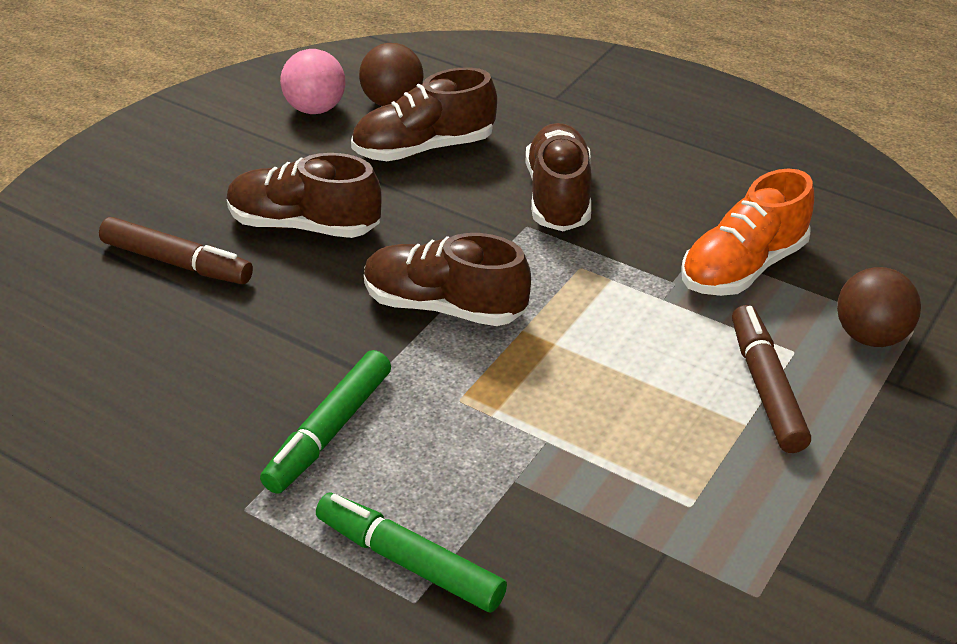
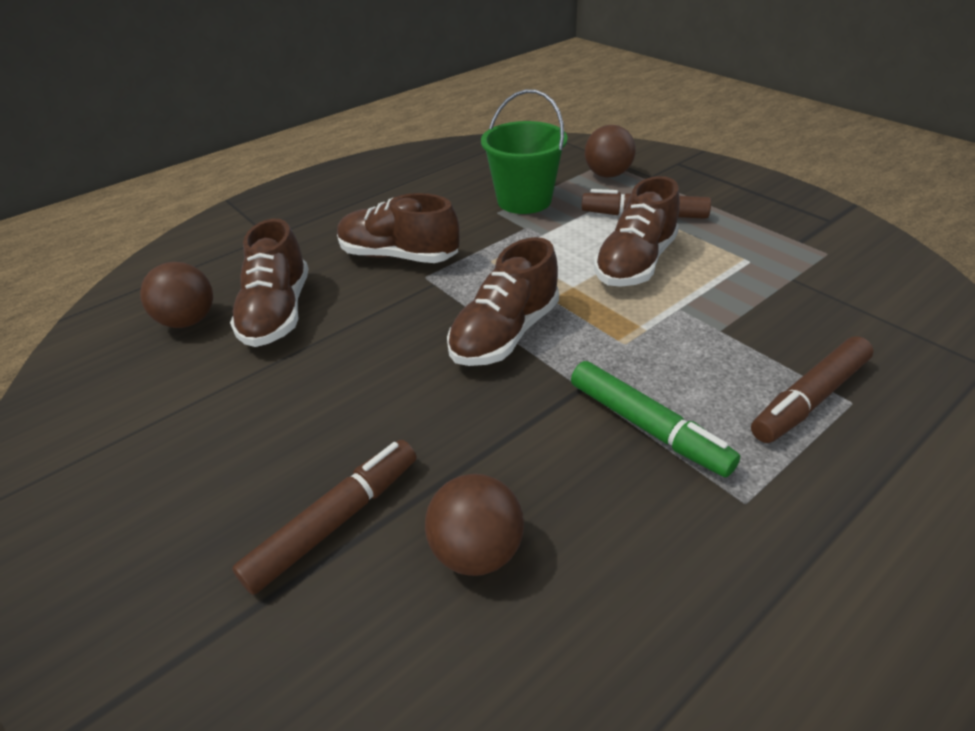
camera: 70 degrees left, 0 degrees up
brown shoe [227,153,382,238] -> brown shoe moved to [594,176,680,287]
pink ball [280,49,345,114] -> none
green marker [316,493,507,612] -> brown marker [751,336,873,443]
orange shoe [681,169,814,296] -> green bucket [481,89,567,214]
none -> brown ball [425,474,524,576]

